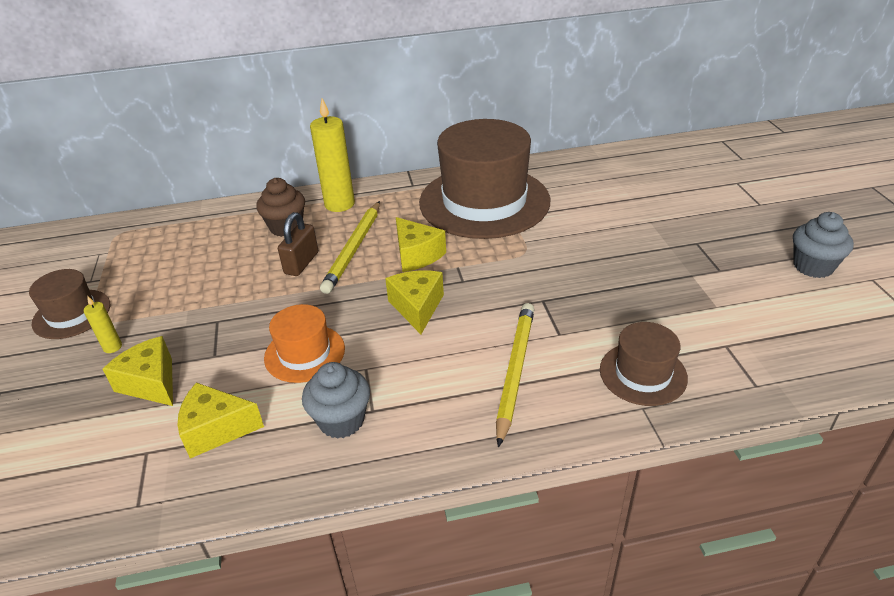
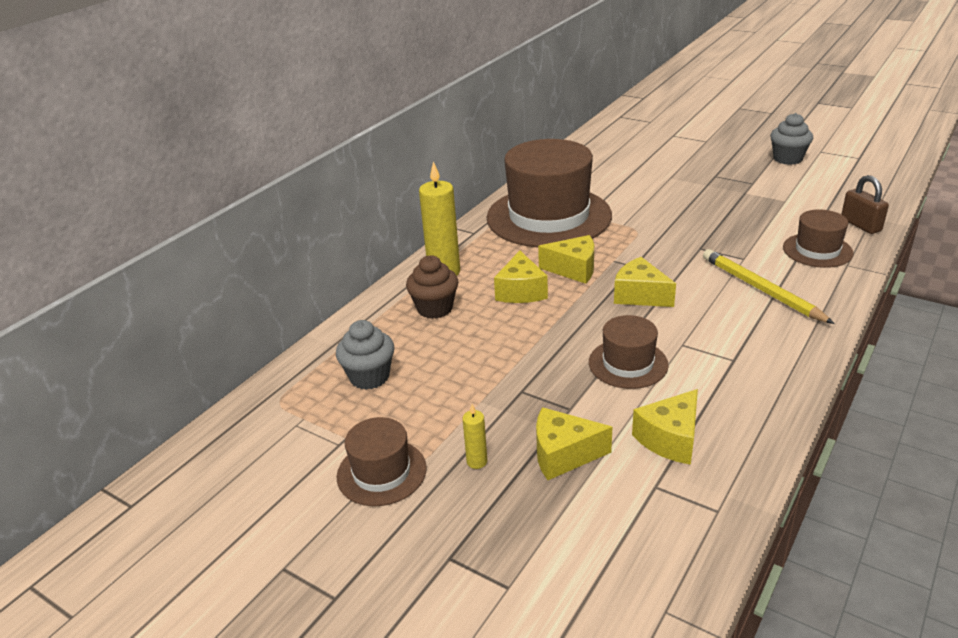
camera: 45 degrees left, 5 degrees down
orange hat [264,304,345,383] -> brown hat [589,315,669,389]
brown padlock [278,212,318,276] -> brown padlock moved to [841,175,889,234]
grey cupcake [302,362,370,439] -> grey cupcake moved to [336,320,394,390]
yellow pencil [320,201,380,294] -> yellow cheese [494,251,548,303]

